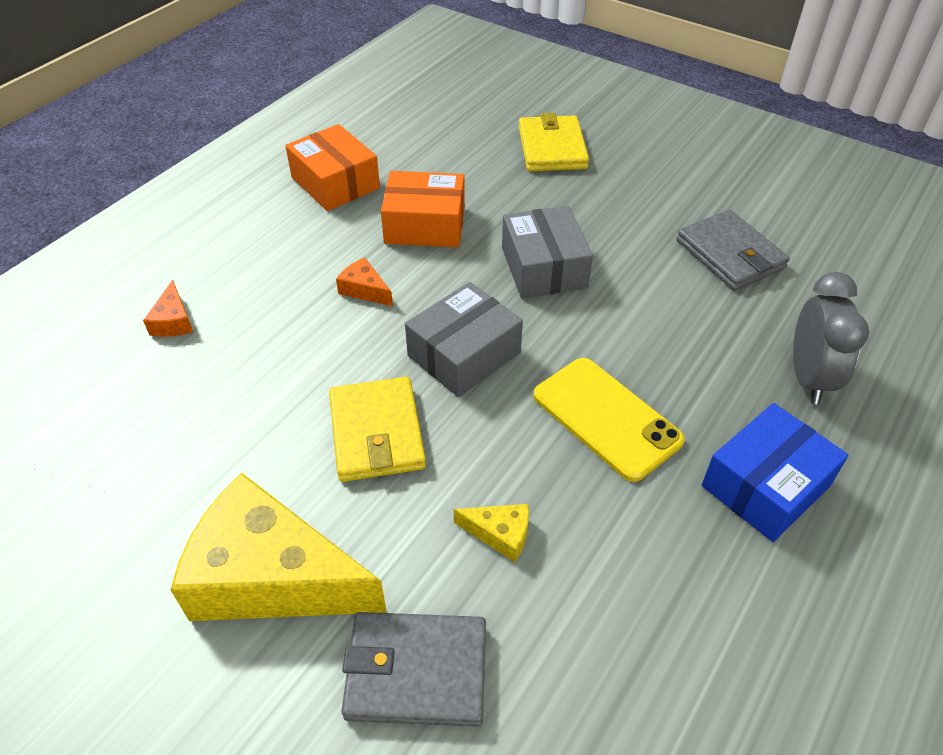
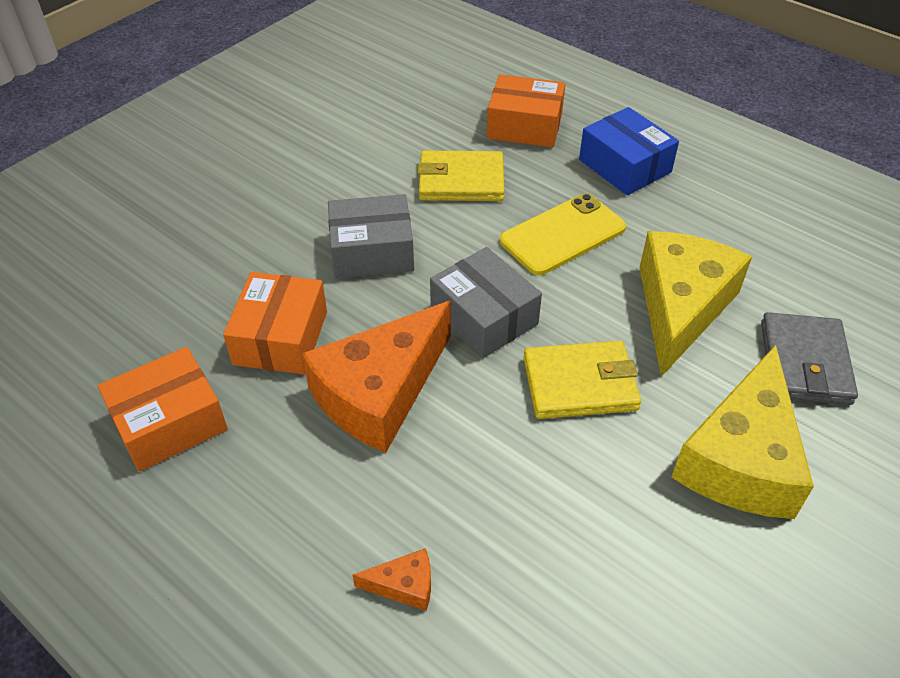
camera: 85 degrees left, 0 degrees up
orange cheese [336,257,393,306] -> orange cheese [302,301,451,453], size x2.45
yellow cheese [454,504,529,562] -> yellow cheese [639,231,752,377], size x2.45
yellow wallet [519,113,589,171] -> yellow wallet moved to [417,150,505,201]
grey wallet [676,210,790,291] -> none
grey clock [793,272,869,404] -> orange box [487,74,565,148]

